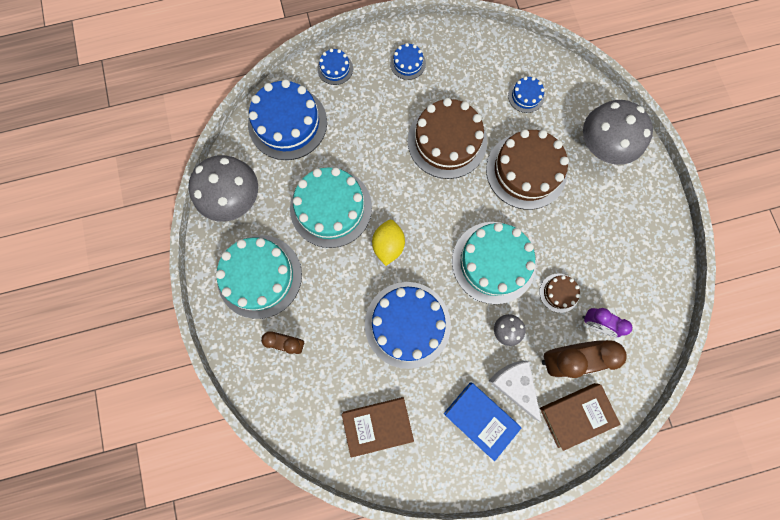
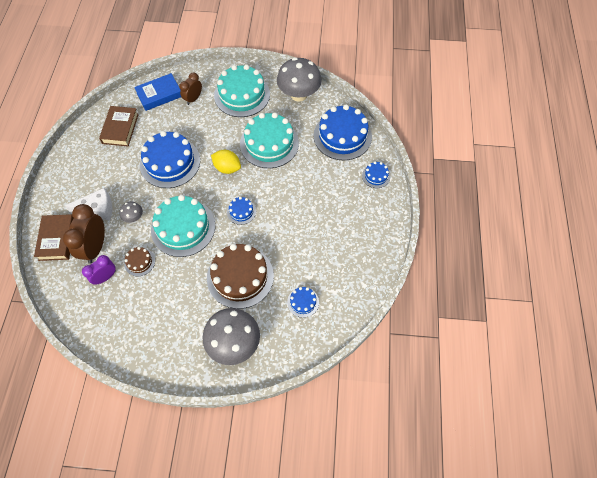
camera: 110 degrees right, 15 degrees down
blue cake [390,43,426,80] -> blue cake moved to [227,197,256,225]
brown cake [407,98,487,179] -> none
blue book [444,382,521,461] -> blue book moved to [134,73,181,111]

